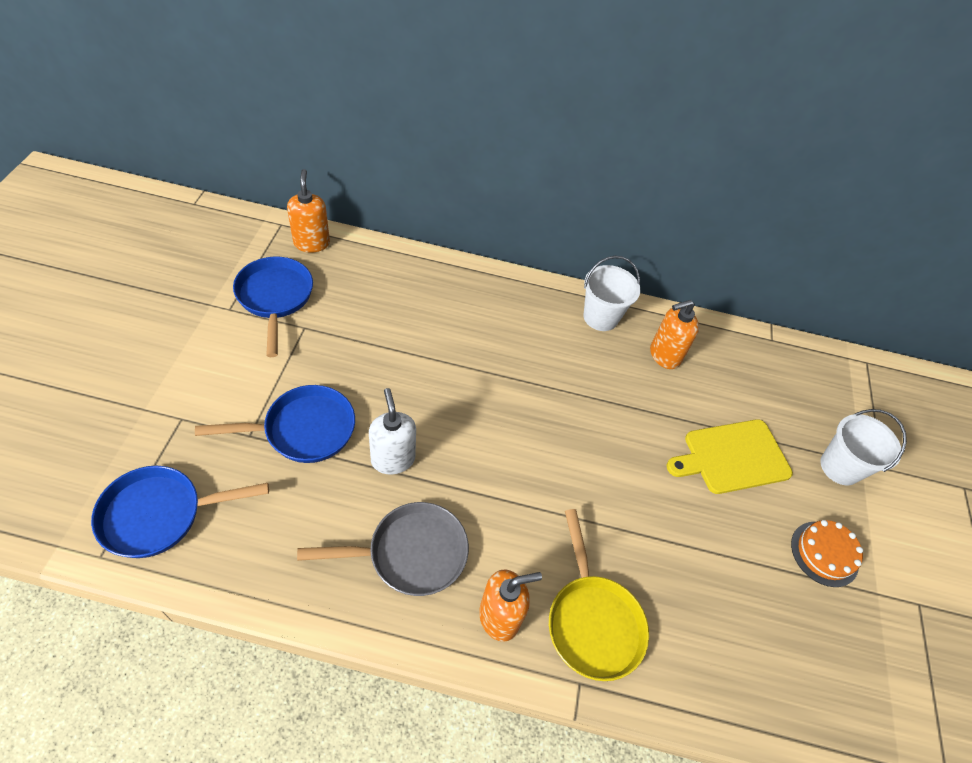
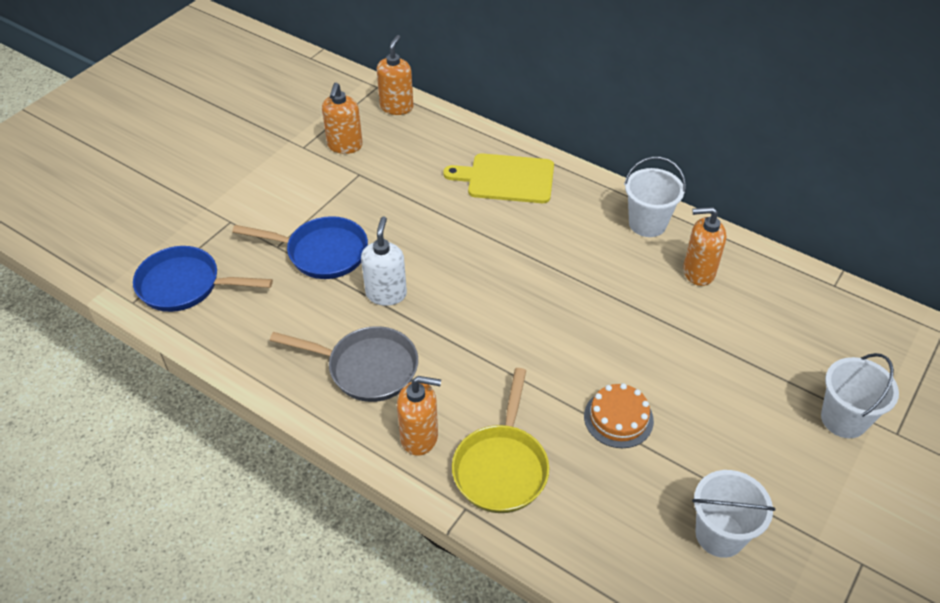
camera: 30 degrees right, 5 degrees down
blue pan [233,257,313,357] -> orange soap dispenser [322,83,363,154]
yellow cutting board [666,419,793,494] -> yellow cutting board moved to [443,153,554,203]
orange cake [791,520,863,587] -> orange cake moved to [584,383,654,448]
none -> white bucket [692,470,776,558]

